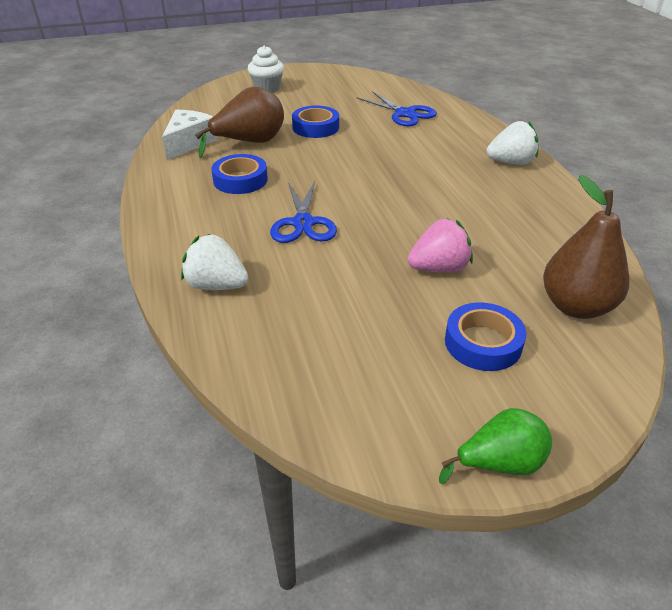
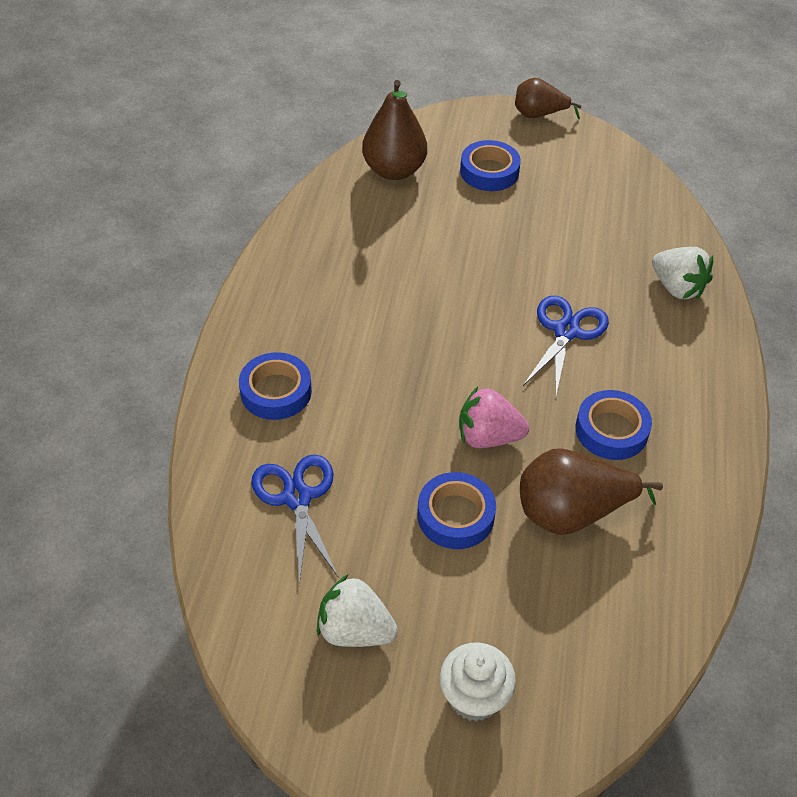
camera: 155 degrees left, 10 degrees up
white cheese [162,110,218,160] -> none
pink strawberry [408,218,473,273] -> pink strawberry moved to [459,387,529,448]
green pear [439,408,552,484] -> brown pear [515,78,582,119]
white strawberry [487,121,539,165] -> white strawberry moved to [317,574,398,647]
none -> blue tape [239,352,312,420]

